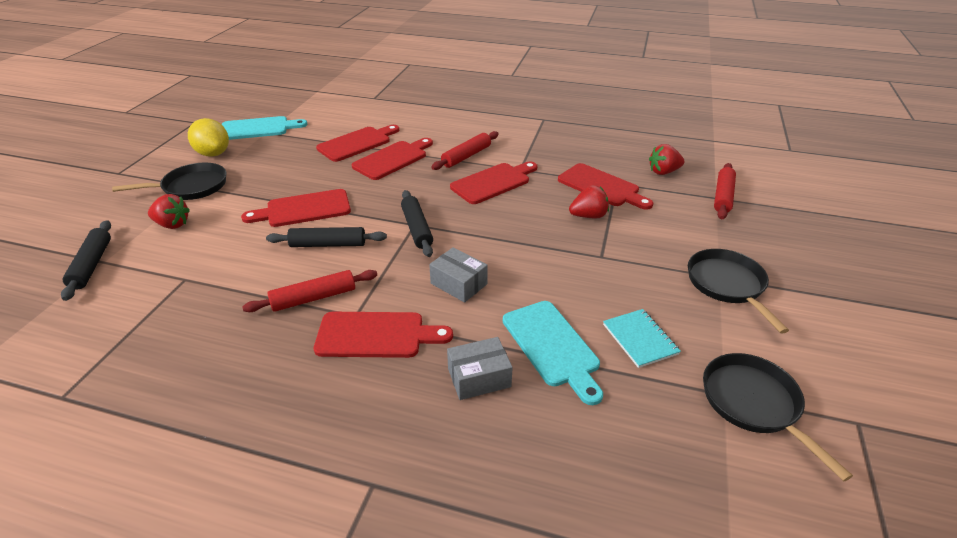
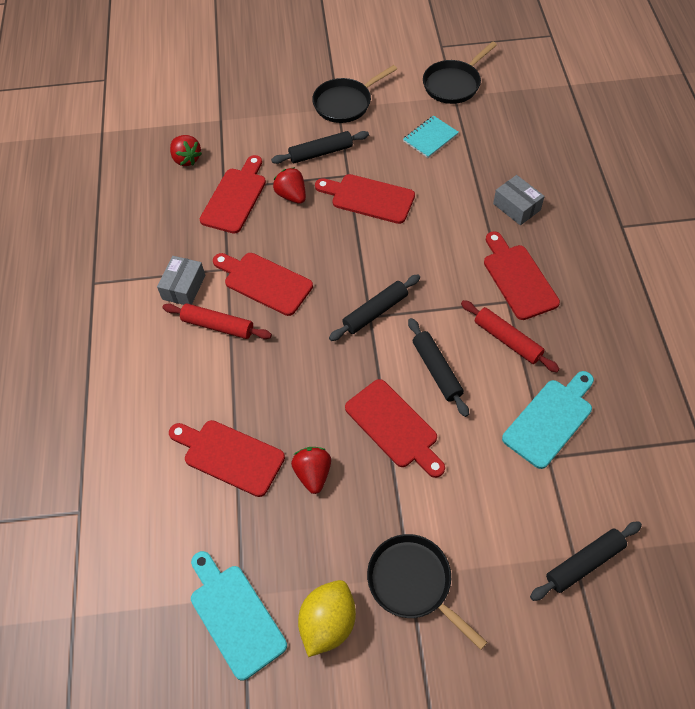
camera: 110 degrees left, 20 degrees up
red strawberry [148,194,190,229] -> red strawberry moved to [291,447,331,494]
red cutting board [352,138,433,180] -> red cutting board moved to [315,174,415,224]
grey box [429,247,488,303] -> grey box moved to [157,256,205,305]
turquoise cutting board [503,301,603,405] -> turquoise cutting board moved to [502,371,594,469]
red rolling pin [714,163,736,219] -> none
none -> black rolling pin [271,131,369,164]

